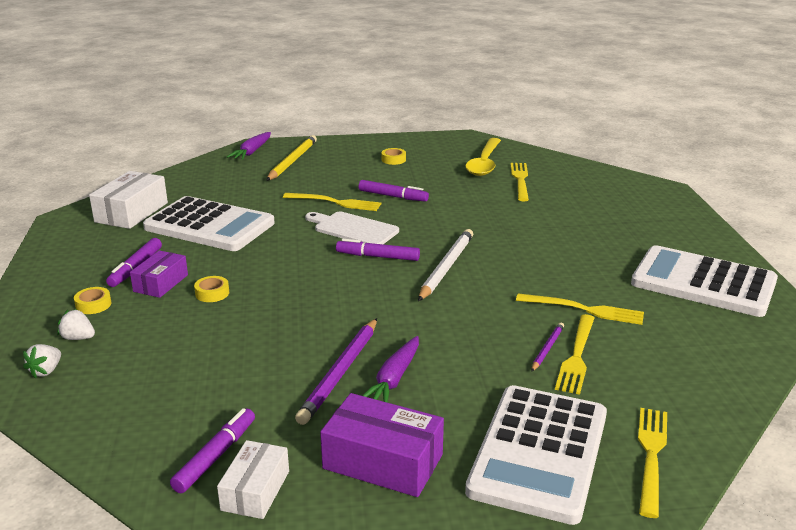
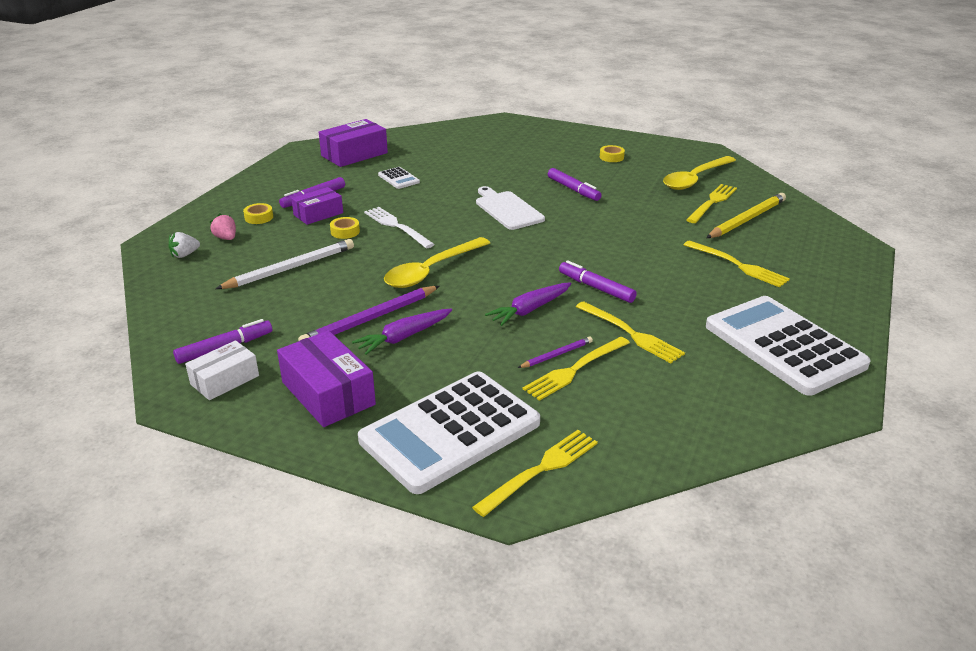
camera: 30 degrees right, 5 degrees up
white strawberry [57,309,95,340] -> pink strawberry [210,214,236,240]
white box [89,171,168,229] -> purple box [319,119,388,167]
white calculator [143,196,275,251] -> white calculator [378,167,420,189], size x0.41
purple carrot [227,132,271,160] -> purple carrot moved to [485,282,571,326]
yellow pencil [266,135,317,181] -> yellow pencil moved to [706,193,786,238]
yellow fork [283,193,381,211] -> yellow fork moved to [684,240,790,288]
purple marker [336,239,420,261] -> purple marker moved to [559,260,637,303]
white pencil [418,229,473,301] -> white pencil moved to [215,239,354,289]
none -> white fork [364,207,435,248]
none -> yellow spoon [384,237,490,288]

